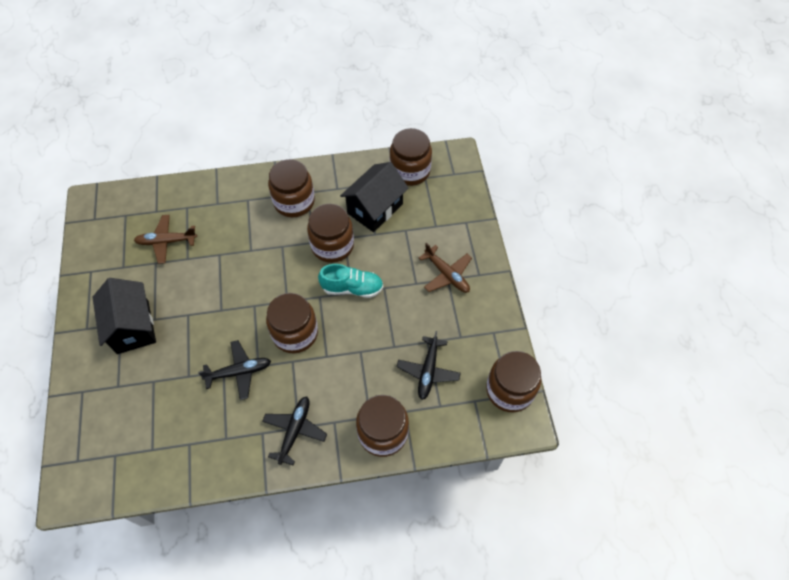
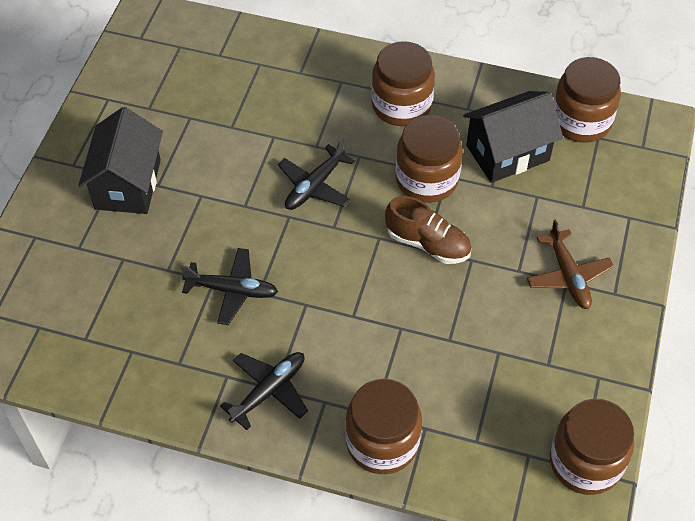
camera: 25 degrees right, 5 degrees down
brown plane [134,215,197,264] -> none
brown jar [266,293,318,354] -> none
turquoise shoe [318,264,383,298] -> brown shoe [385,196,472,264]
black plane [397,331,461,400] -> black plane moved to [278,139,355,210]

